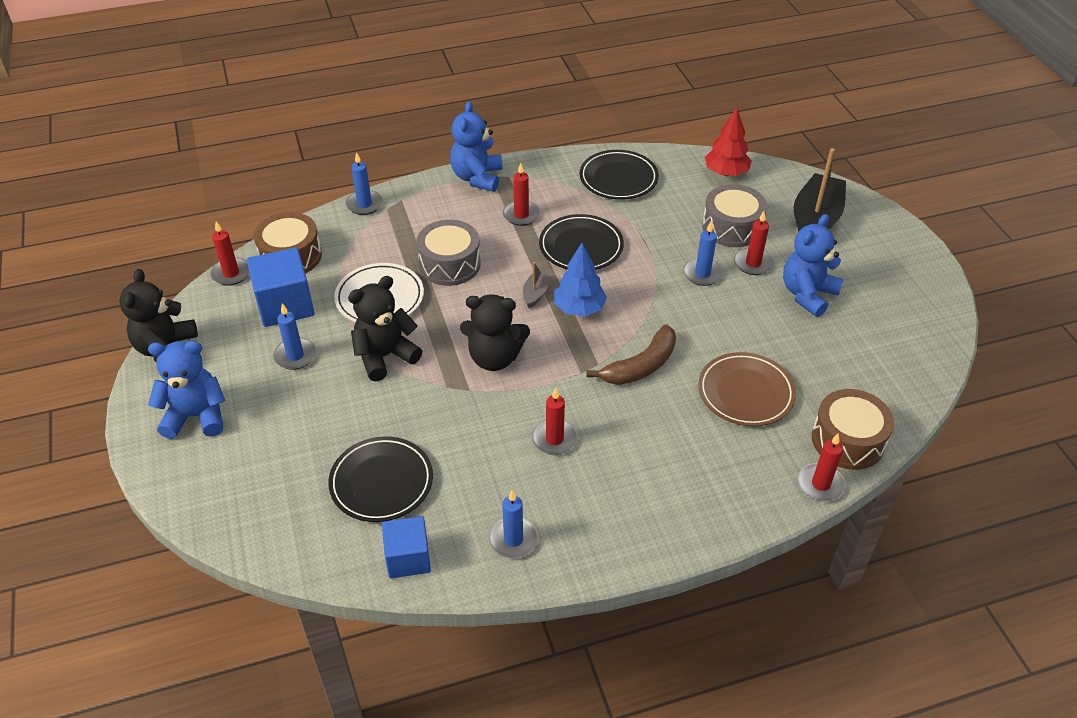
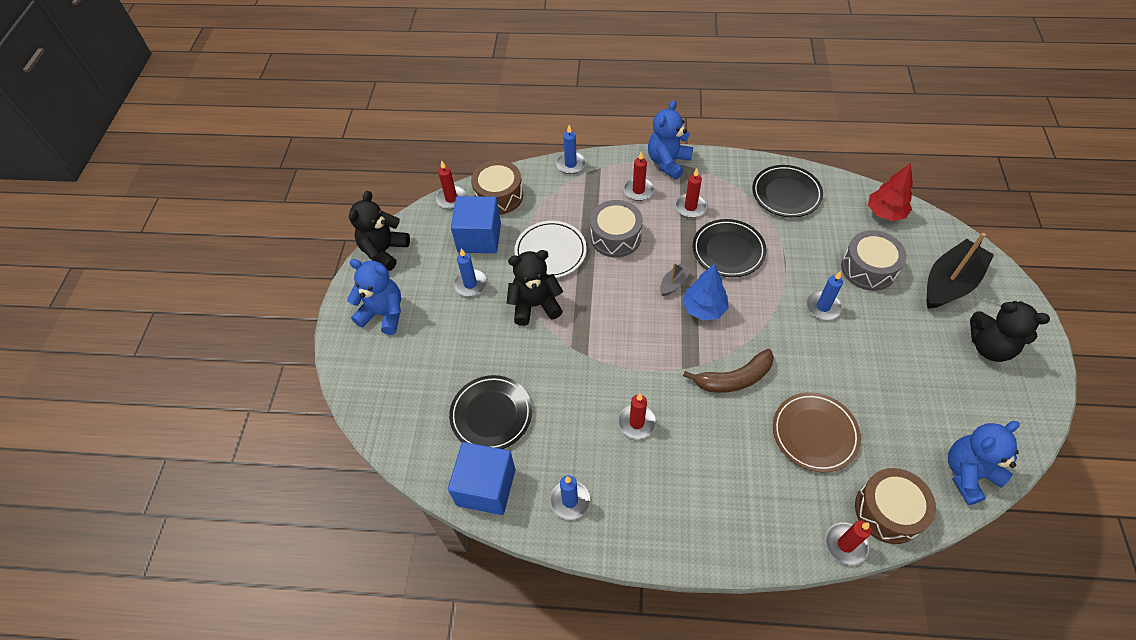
camera: 25 degrees right, 10 degrees up
blue cube [382,516,431,579] -> blue cube [448,442,515,515], size x1.50
black teddy bear [460,294,530,371] -> black teddy bear moved to [970,301,1050,362]
red candle [734,211,774,275] -> red candle moved to [623,151,654,201]
blue teddy bear [783,214,843,317] -> blue teddy bear moved to [948,421,1020,505]

